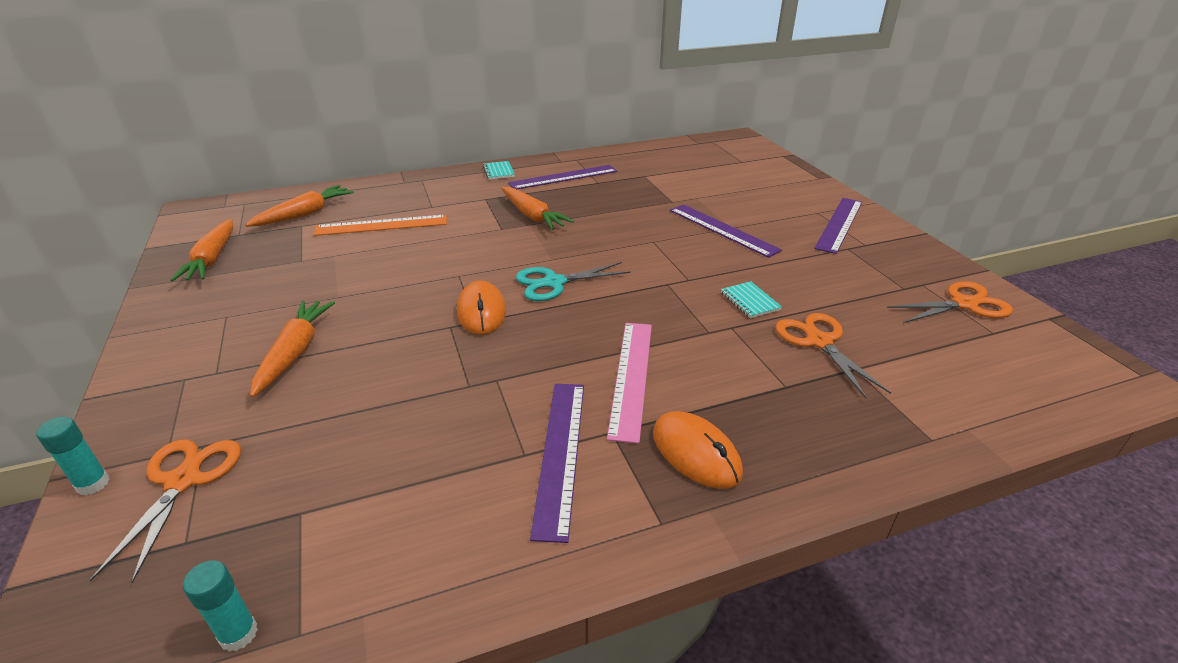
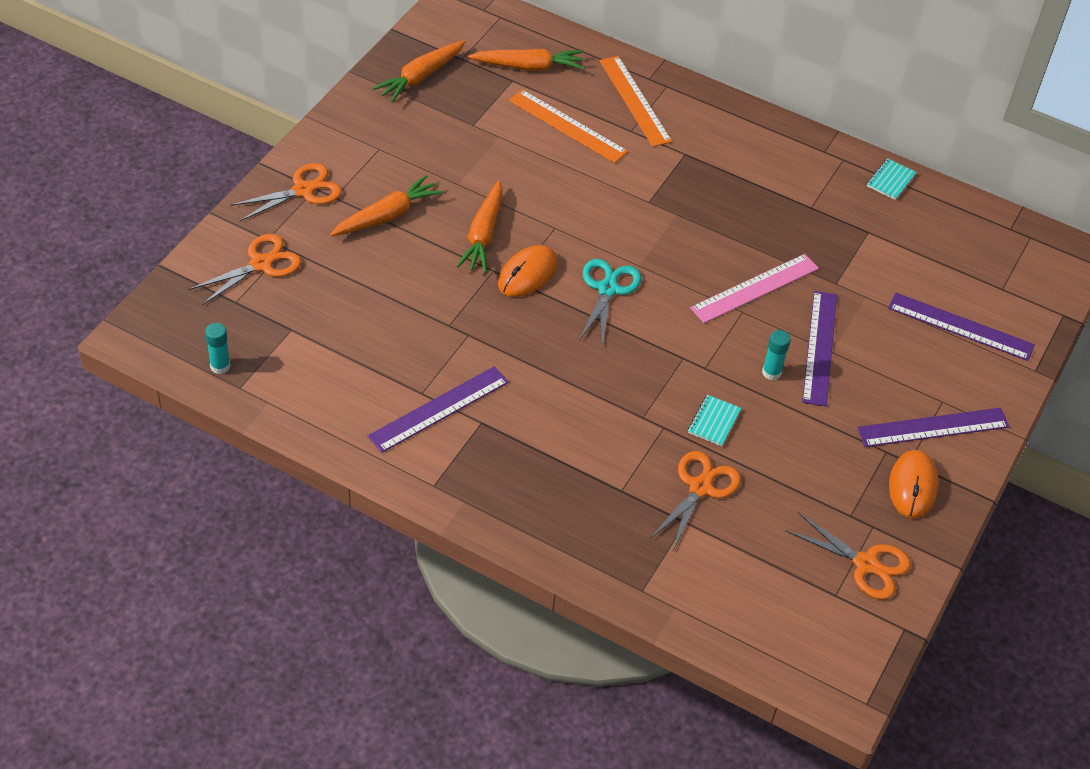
camera: 45 degrees right, 15 degrees up
turquoise glue stick [36,417,110,496] -> turquoise glue stick moved to [762,330,791,380]
turquoise notebook [483,161,515,180] -> turquoise notebook moved to [867,158,917,200]
orange carrot [501,187,574,230] -> orange carrot moved to [456,180,503,273]
purple ruler [508,165,617,189] -> purple ruler moved to [888,293,1035,361]
turquoise scissors [516,262,631,301] -> turquoise scissors turned 75 degrees clockwise [579,259,641,345]
pink ruler [607,323,652,444] -> pink ruler moved to [690,254,819,323]
orange mouse [653,411,743,489] -> orange mouse moved to [889,450,938,518]
none -> orange scissors [230,163,342,221]
none -> orange ruler [600,56,672,147]

